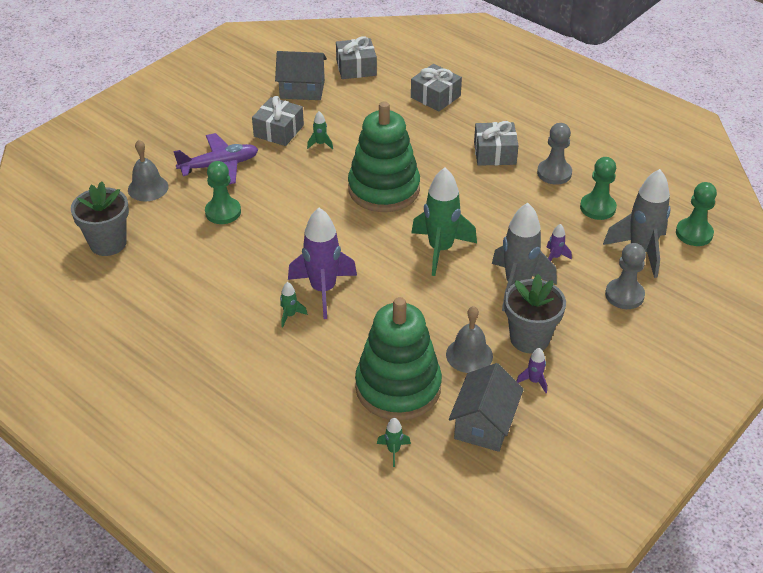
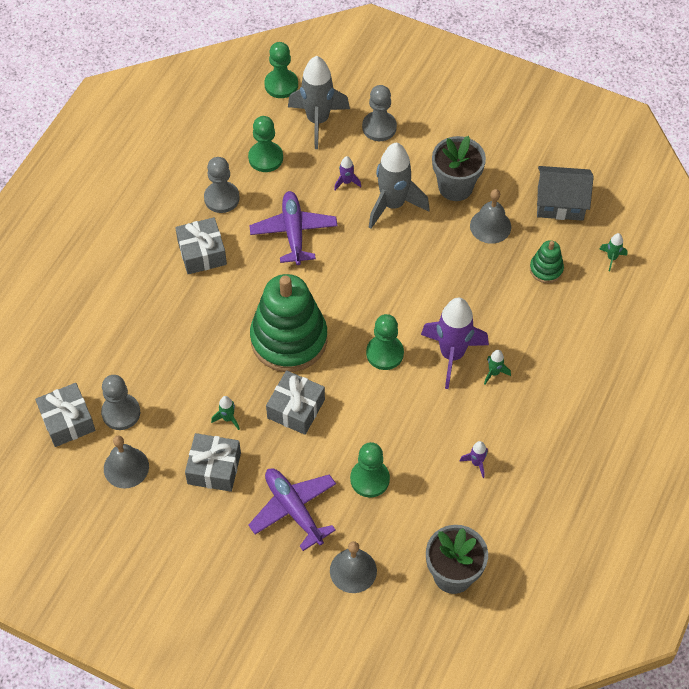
camera: 105 degrees left, 15 degrees up
grey house [275,51,327,100] -> grey bell [104,436,149,489]
green stacking toy [355,297,442,421] -> green stacking toy [530,240,564,283], size x0.45
grey gift [411,64,462,112] -> grey gift moved to [266,370,325,435]
green rocket [411,168,477,276] -> none
purple rocket [517,348,547,393] -> purple rocket moved to [460,441,488,478]
none -> grey pawn [101,375,140,430]
none -> purple plane [249,191,338,265]
none -> green pawn [366,314,404,370]

